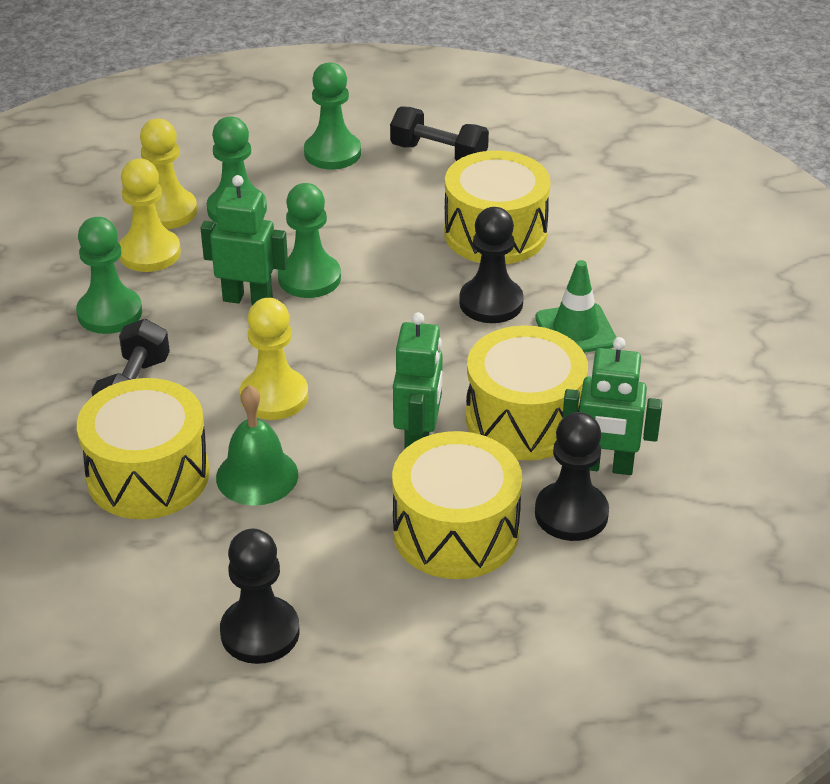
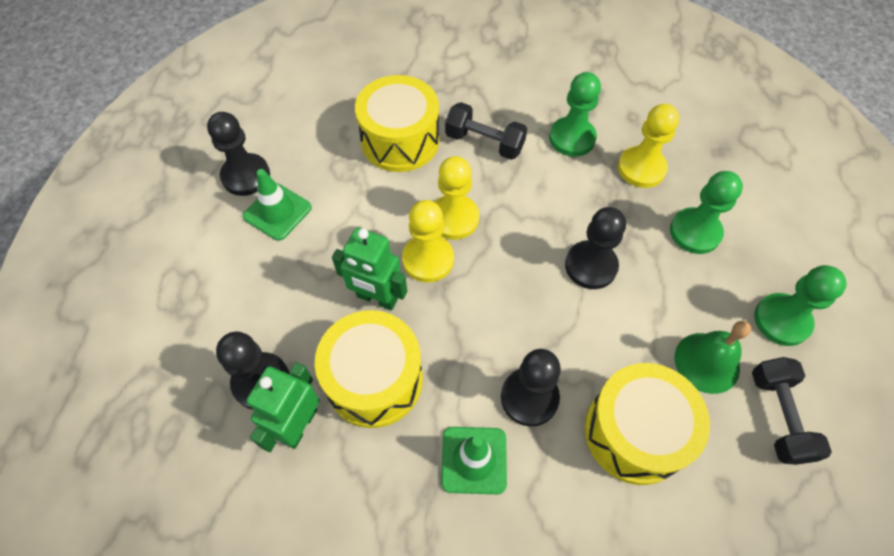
camera: 105 degrees right, 20 degrees up
yellow pawn [140,119,197,229] -> yellow pawn moved to [402,200,454,282]
green robot [200,175,288,305] -> none
green bell [216,385,298,506] -> green bell moved to [675,321,751,394]
green pawn [278,183,341,298] -> black pawn [565,207,626,289]
black dumbbell [390,106,489,161] -> black dumbbell turned 45 degrees counterclockwise [752,357,832,465]
yellow drum [392,431,522,579] -> none
none -> green traffic cone [243,169,312,241]

